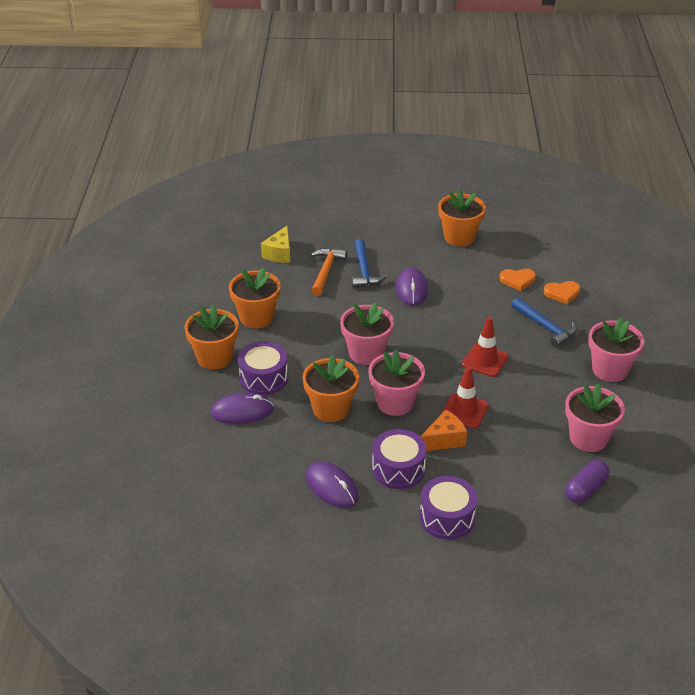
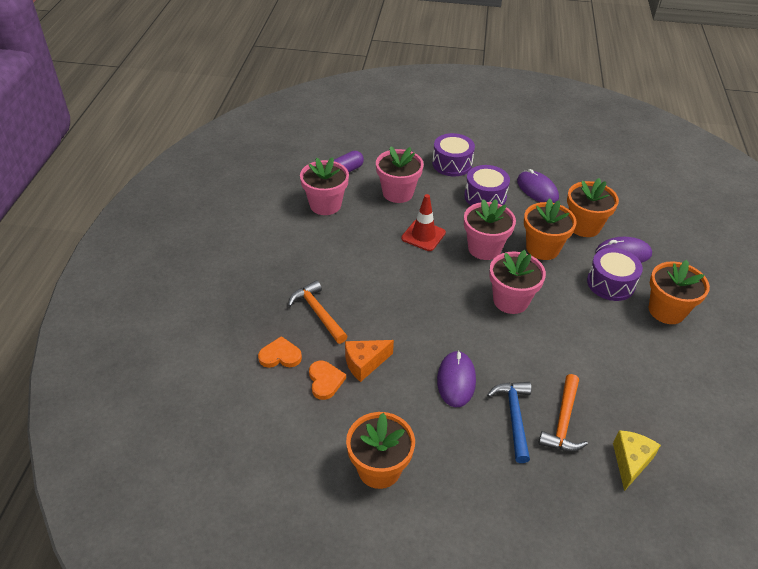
camera: 175 degrees left, 5 degrees up
orange flower pot [229,268,281,329] -> orange flower pot moved to [567,178,619,237]
orange cheese [420,410,467,451] -> orange cheese moved to [345,340,394,382]
red traffic cone [462,317,509,377] -> none
orange heart [499,268,536,291] -> orange heart turned 75 degrees clockwise [309,361,346,400]
blue hammer [511,298,577,347] -> orange hammer [288,280,348,344]
pink flower pot [588,317,644,382] -> pink flower pot moved to [376,146,424,203]

